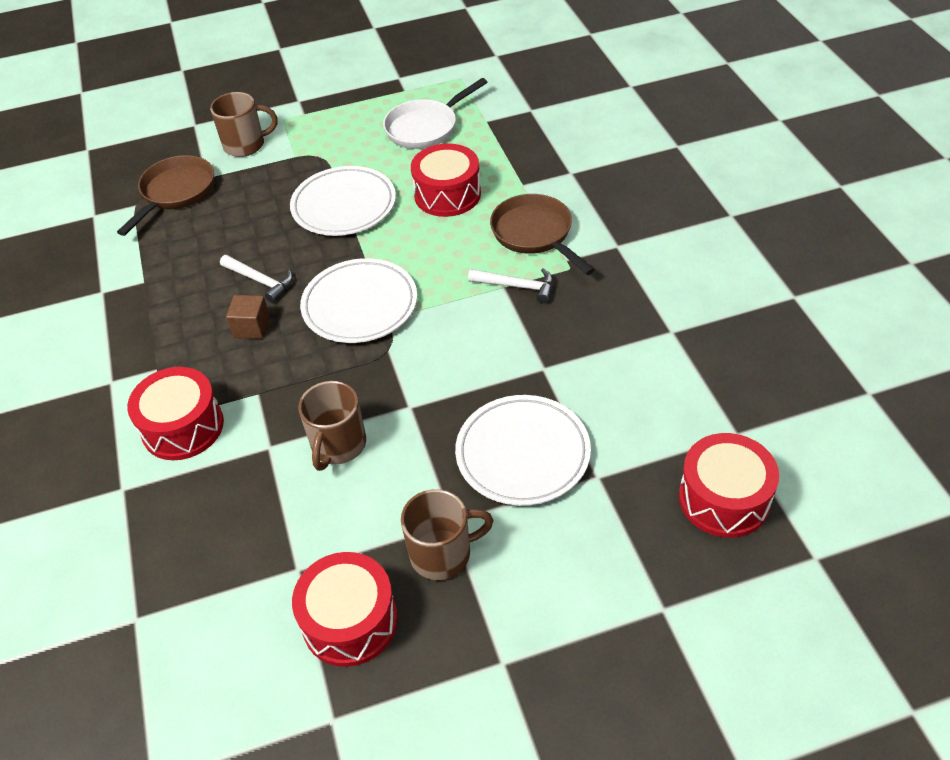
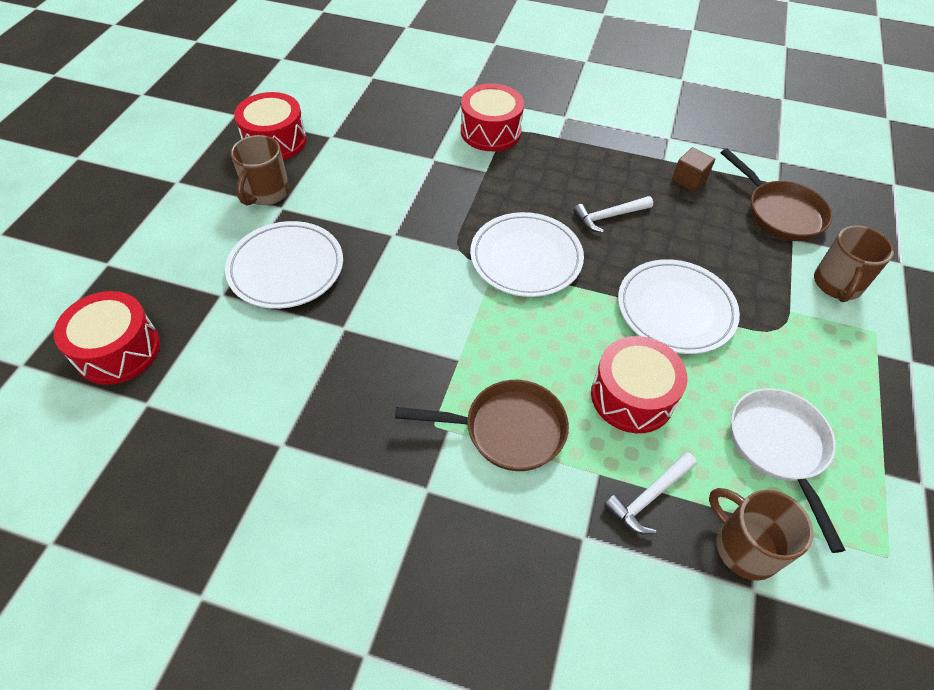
camera: 120 degrees right, 5 degrees up
brown cube [226,295,270,339] -> brown cube moved to [672,147,715,192]
brown mug [299,381,366,471] -> brown mug moved to [709,488,813,581]
white hammer [468,268,553,303] -> white hammer moved to [604,452,697,534]

